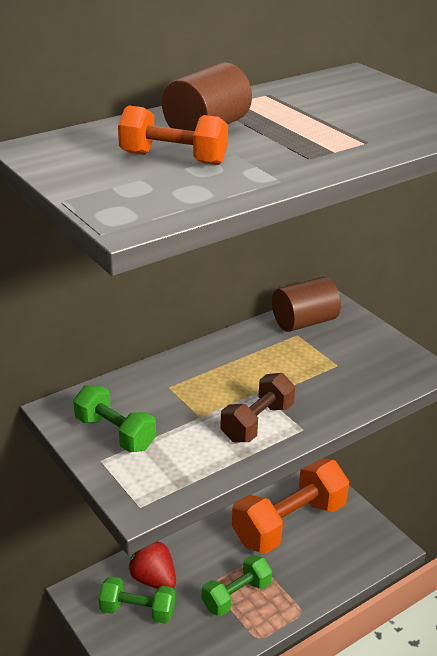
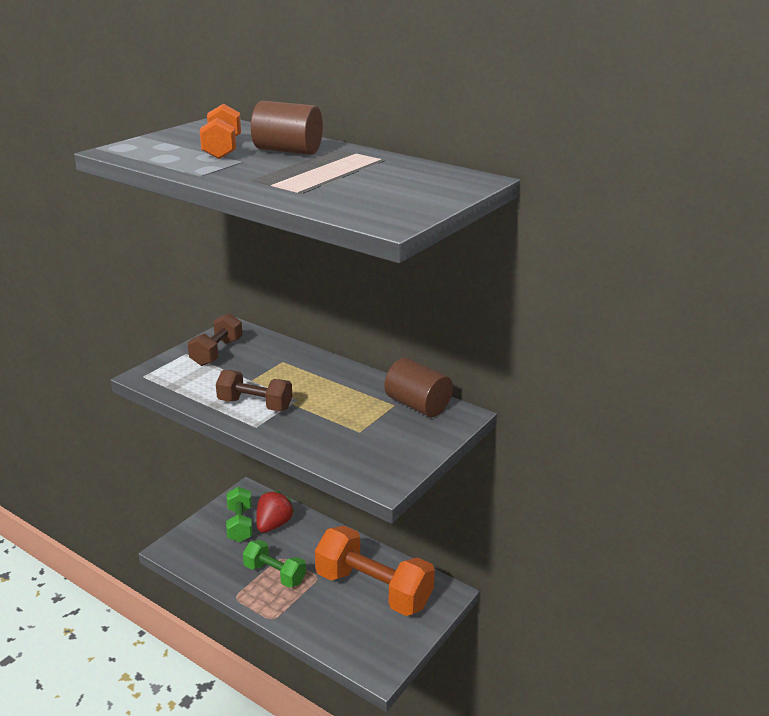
camera: 70 degrees right, 5 degrees down
green dumbbell [73,385,156,452] -> brown dumbbell [188,313,243,366]

